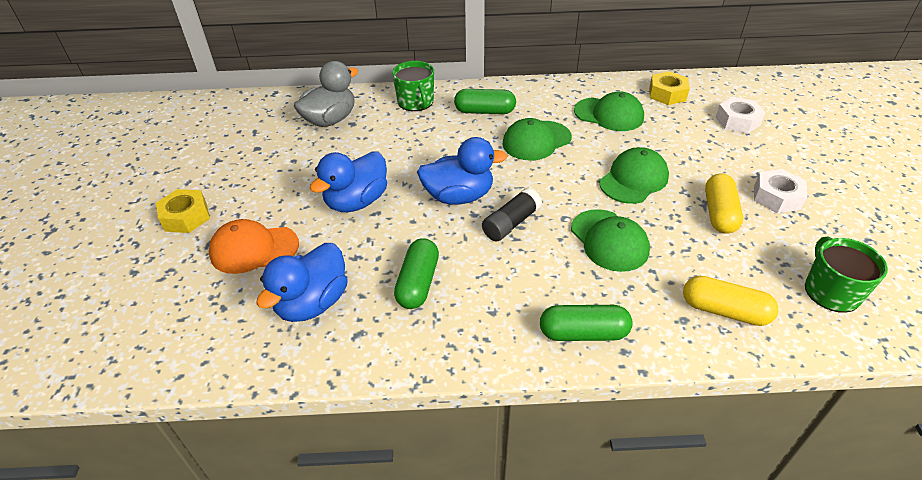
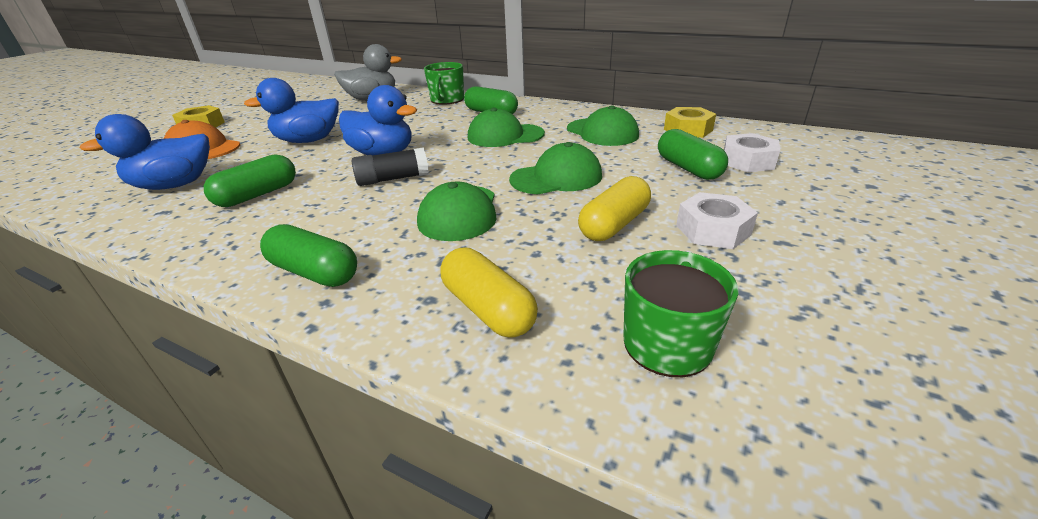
camera: 30 degrees right, 10 degrees down
none -> green capsule [658,129,728,180]

